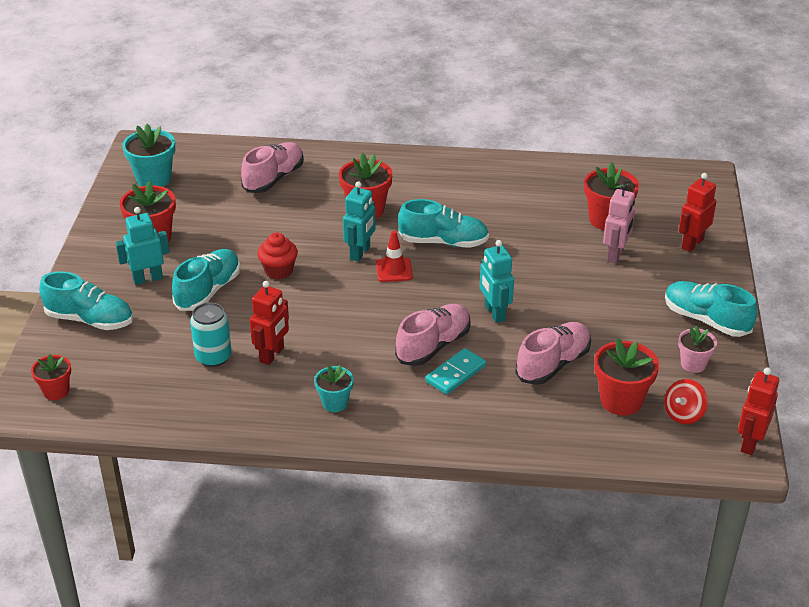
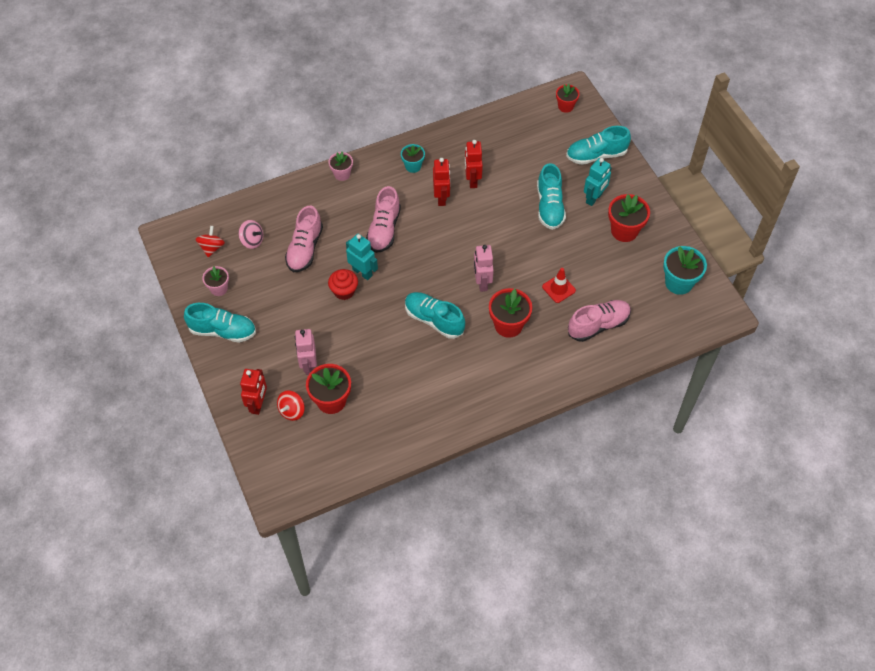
camera: 150 degrees right, 20 degrees up
turquoise can [190,302,232,367] -> none
pink shoe [241,142,304,193] -> pink shoe turned 120 degrees counterclockwise [568,300,631,342]
red cupcake [258,233,298,279] -> red cupcake moved to [328,269,358,300]
turquoise robot [343,181,376,262] -> pink robot [474,245,494,292]
red traffic cone [376,231,413,282] -> red traffic cone moved to [542,268,576,303]
turquoise shoe [398,199,489,248] -> turquoise shoe turned 60 degrees clockwise [405,292,465,339]
turquoise domino [425,348,486,395] -> none
red flower pot [594,338,659,416] -> pink spinning top [238,220,263,249]
red robot [738,368,779,455] -> red robot moved to [433,158,450,206]
none -> red spinning top [277,390,305,421]
none -> pink flower pot [329,152,353,181]

